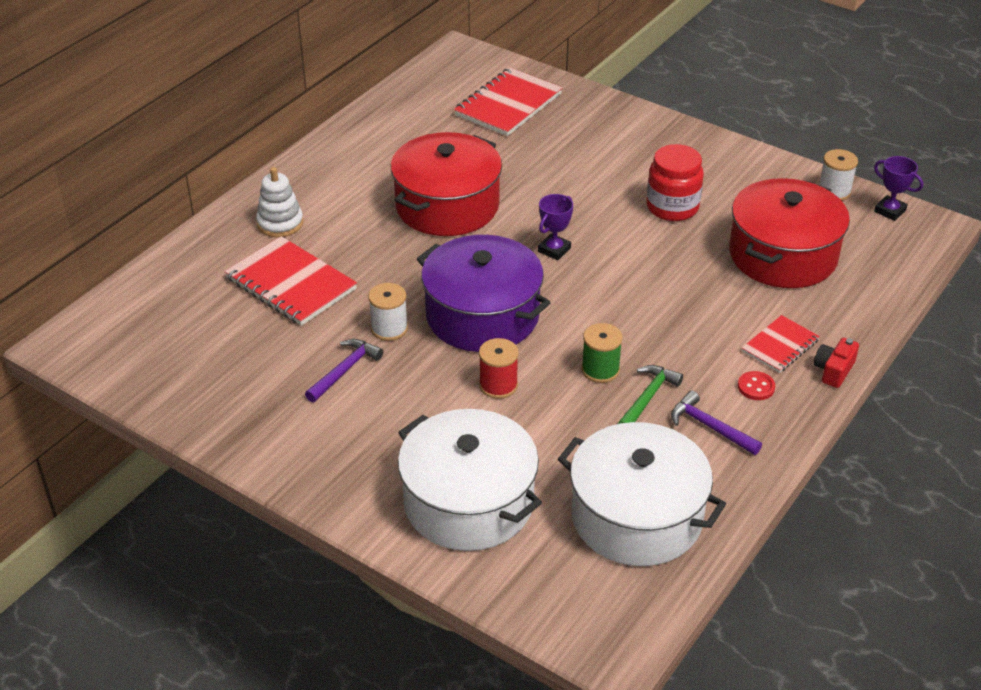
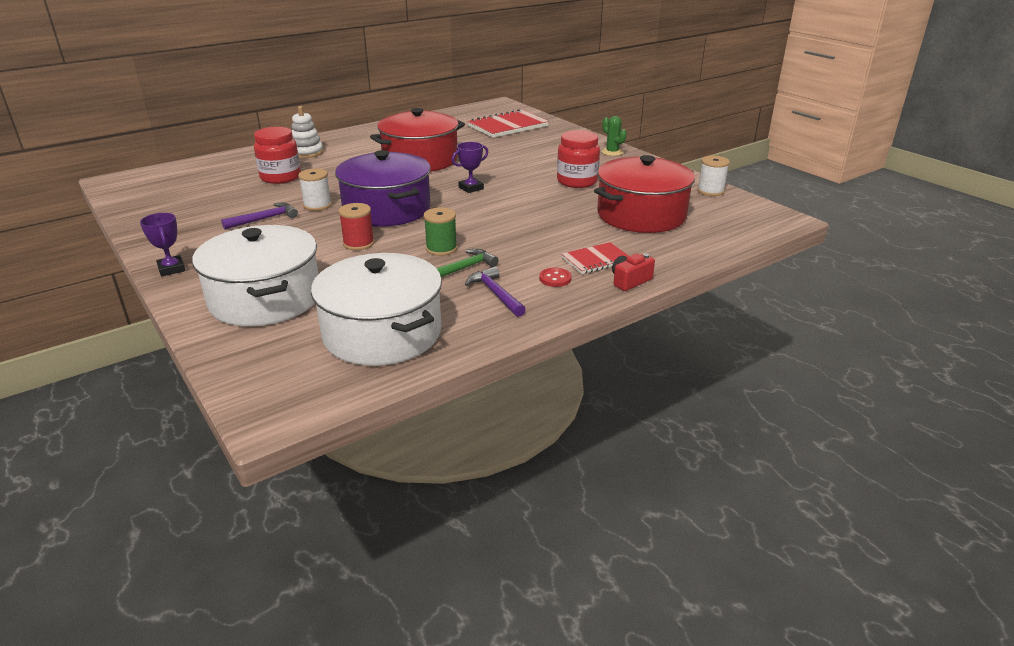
camera: 20 degrees right, 10 degrees down
red notebook [225,236,357,326] -> red jar [254,127,301,184]
purple trophy [874,156,923,221] -> purple trophy moved to [140,213,185,276]
none -> green cactus [601,116,627,156]

